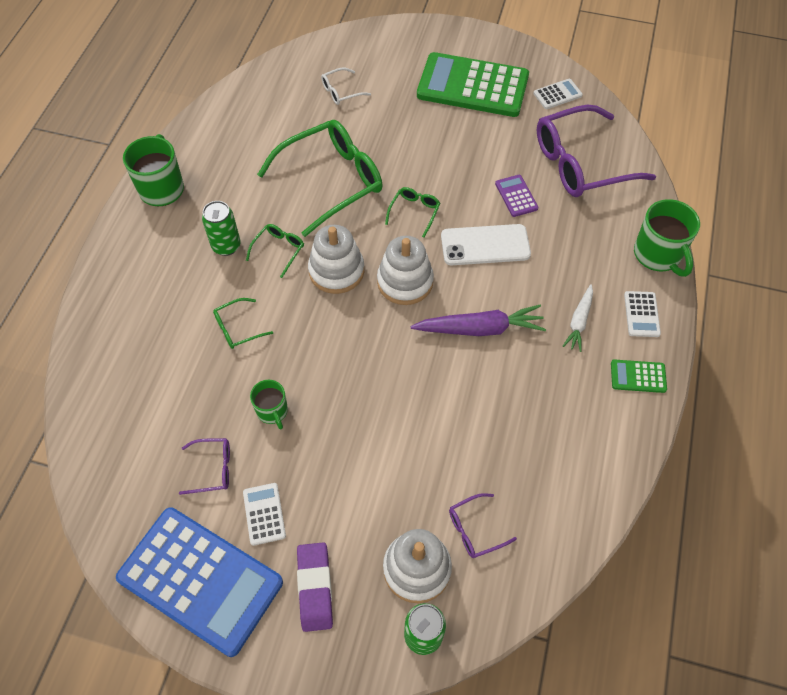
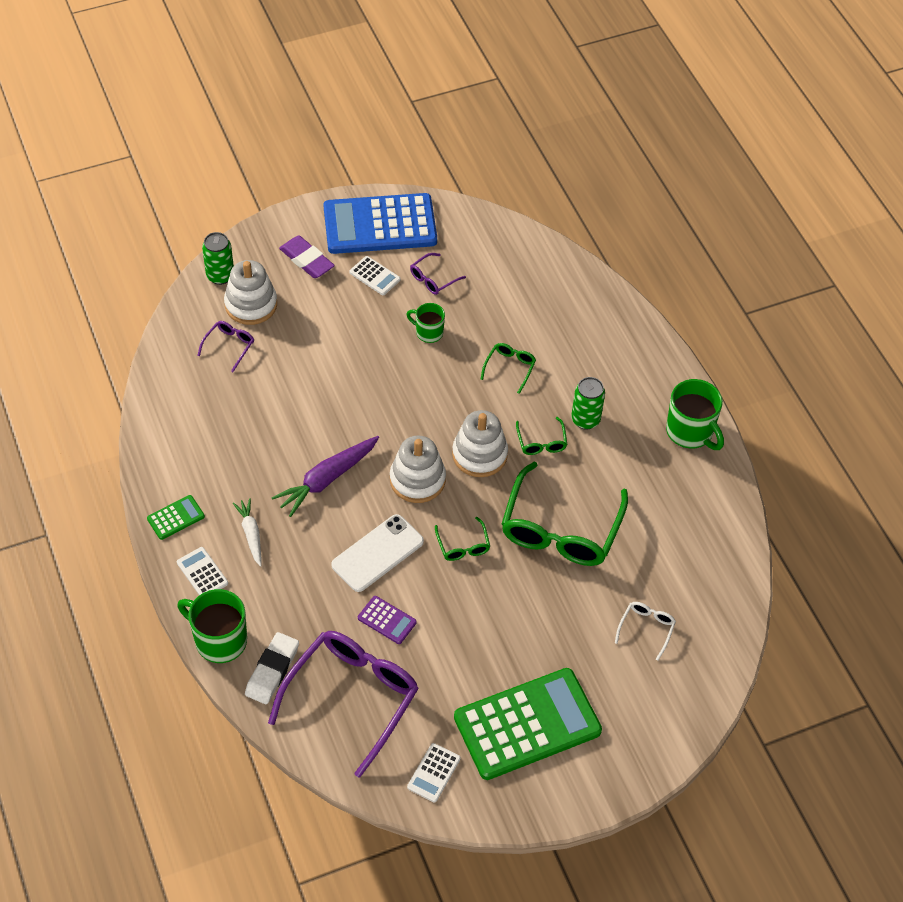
camera: 140 degrees right, 5 degrees down
none -> white eraser [245,632,299,704]

